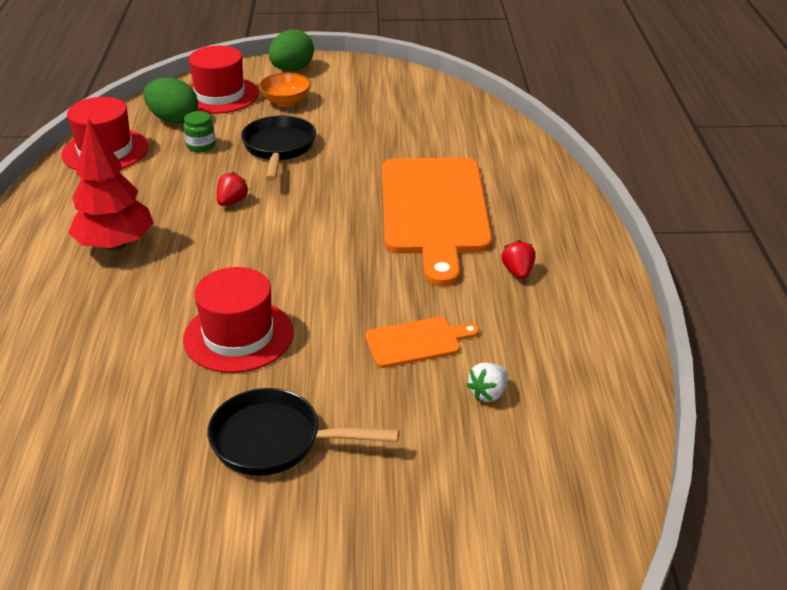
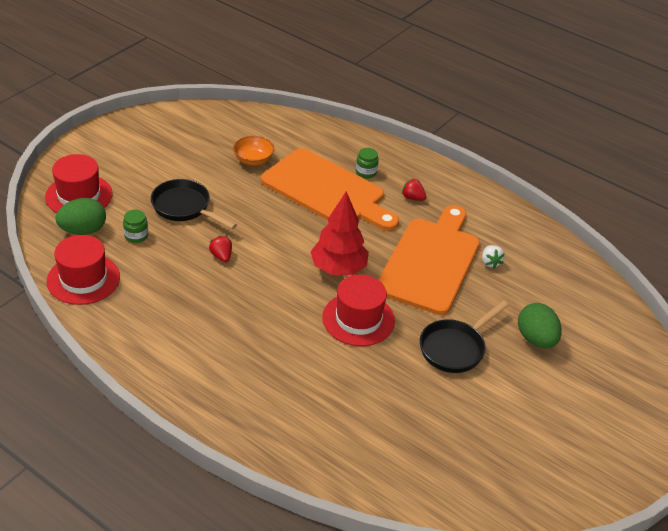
camera: 55 degrees left, 5 degrees up
red tree [68,119,154,251] -> red tree moved to [310,191,369,275]
orange bowl [259,73,311,106] -> orange bowl moved to [233,136,274,165]
green egg [268,29,314,72] -> green egg moved to [518,303,562,348]
orange cutting board [365,317,479,368] -> orange cutting board [378,205,480,315], size x2.23
none -> green jar [356,148,379,178]

